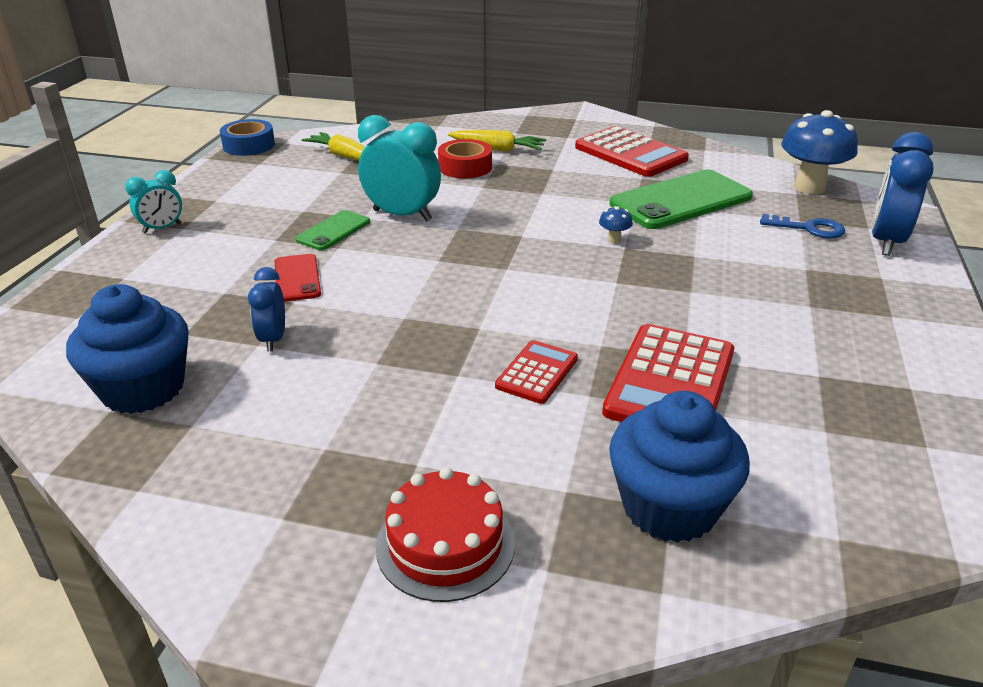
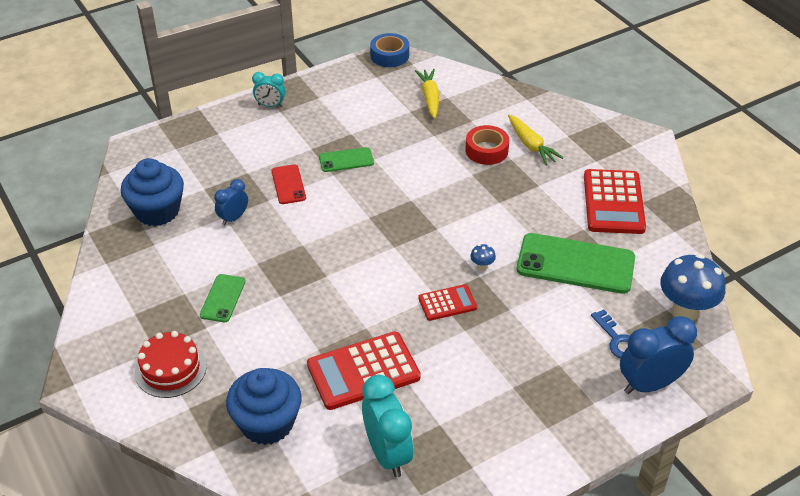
camera: 45 degrees right, 10 degrees up
red phone [275,254,321,302] -> red phone turned 45 degrees counterclockwise [271,164,306,204]
turquoise clock [358,115,441,221] -> turquoise clock moved to [362,375,414,477]
red calculator [495,340,578,404] -> red calculator moved to [418,284,477,321]
none -> green phone [200,274,245,322]

